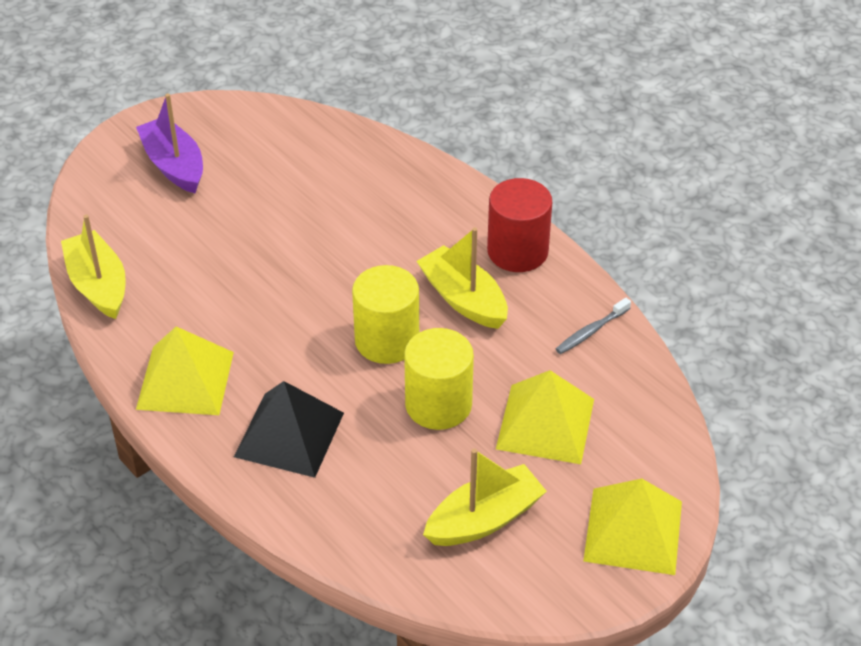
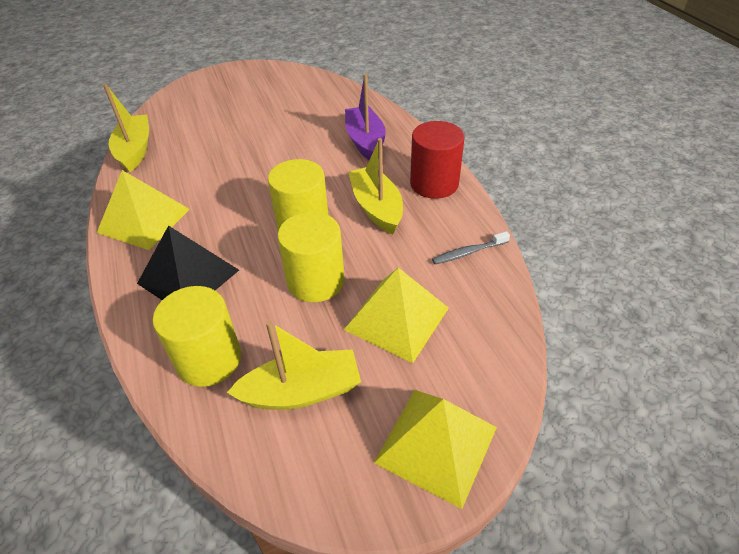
camera: 20 degrees right, 0 degrees up
purple boat [136,94,203,193] -> purple boat moved to [345,74,386,160]
none -> yellow cylinder [153,286,241,387]

